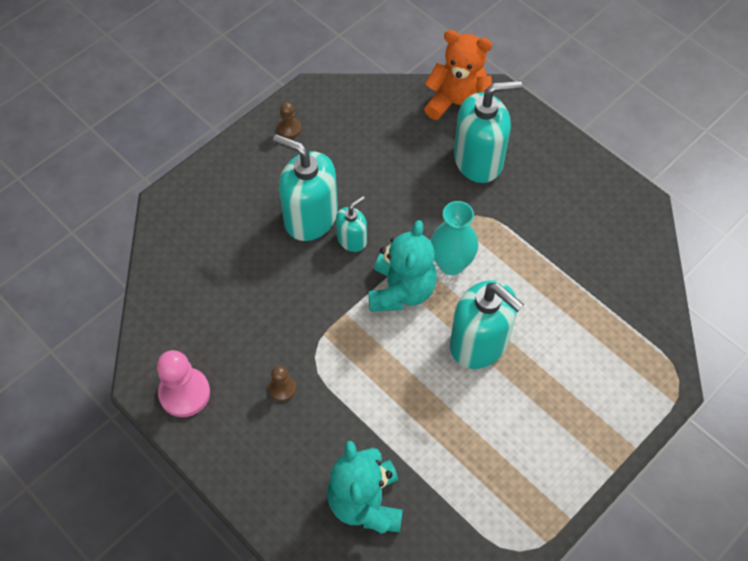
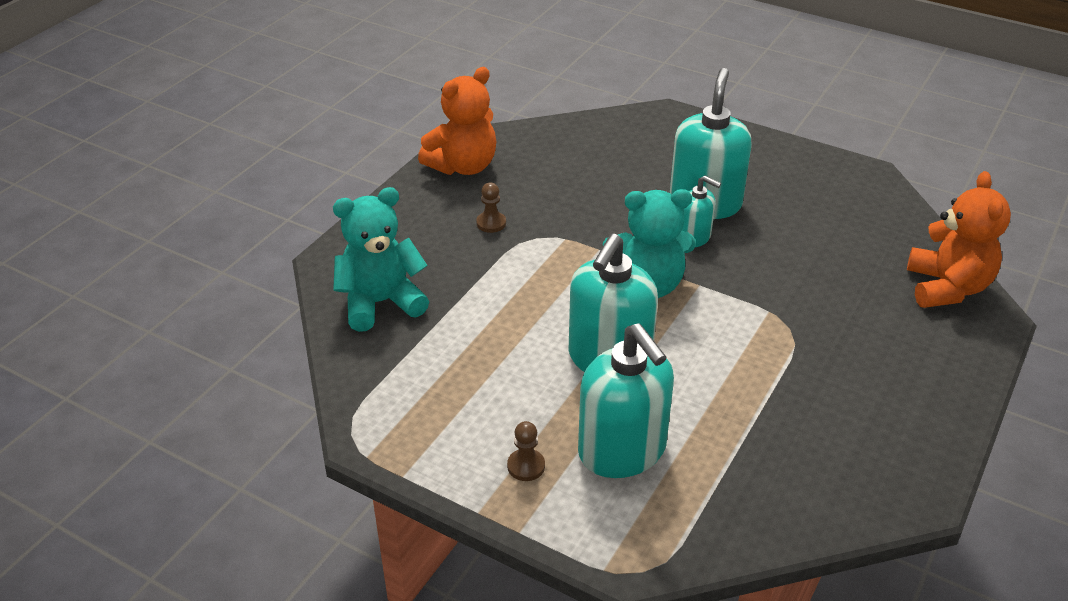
camera: 75 degrees right, 20 degrees down
pink pawn [157,350,210,417] -> orange teddy bear [418,67,497,175]
brown pawn [277,102,301,139] -> brown pawn moved to [507,421,545,481]
turquoise vase [430,201,478,275] -> none
turquoise soap dispenser [454,80,522,183] -> turquoise soap dispenser moved to [578,323,674,478]

